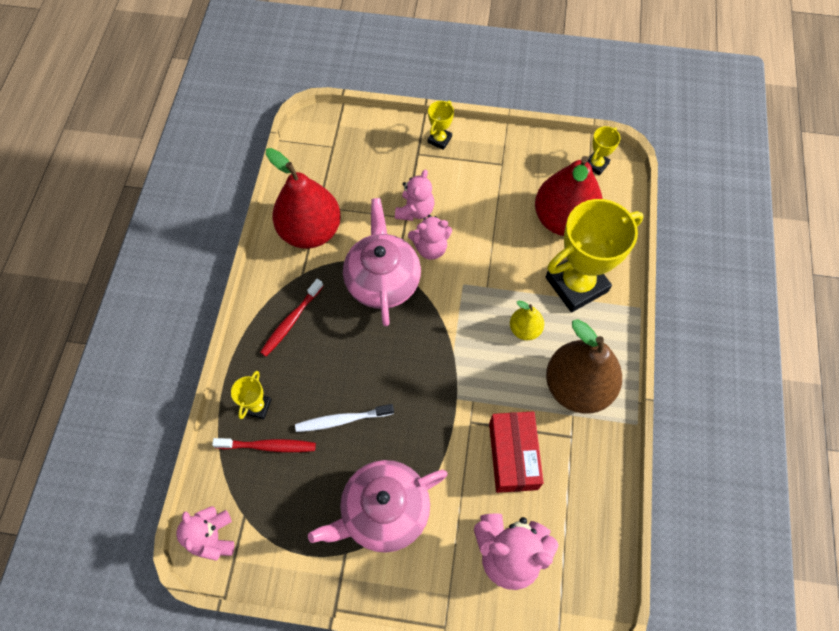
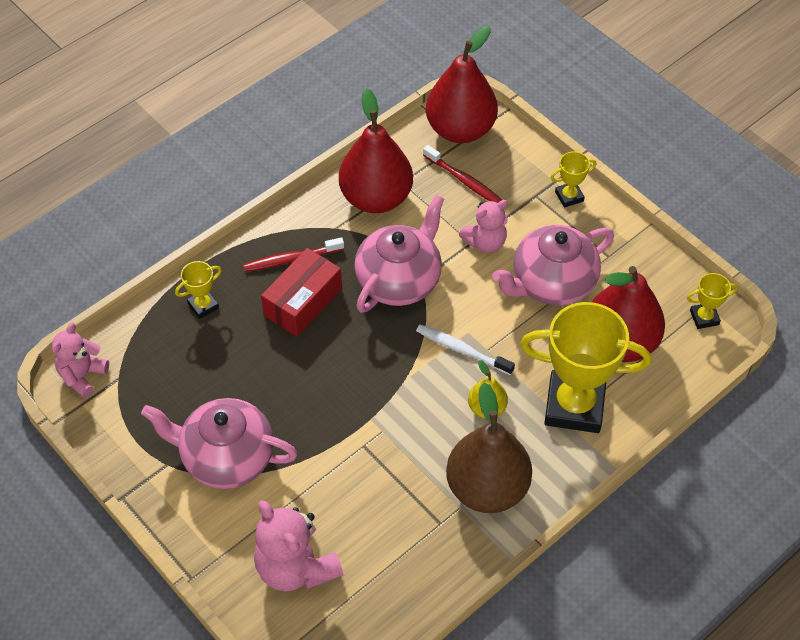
camera: 40 degrees right, 10 degrees down
red toothbrush [212,438,316,452] -> red toothbrush moved to [423,145,502,203]
white toothbrush [295,404,394,432] -> white toothbrush moved to [416,325,515,375]
pink teddy bear [408,215,452,260] -> none
red box [489,411,544,493] -> red box moved to [261,248,342,337]
none -> red pear [426,26,498,143]
none -> pink teapot [492,225,614,305]

